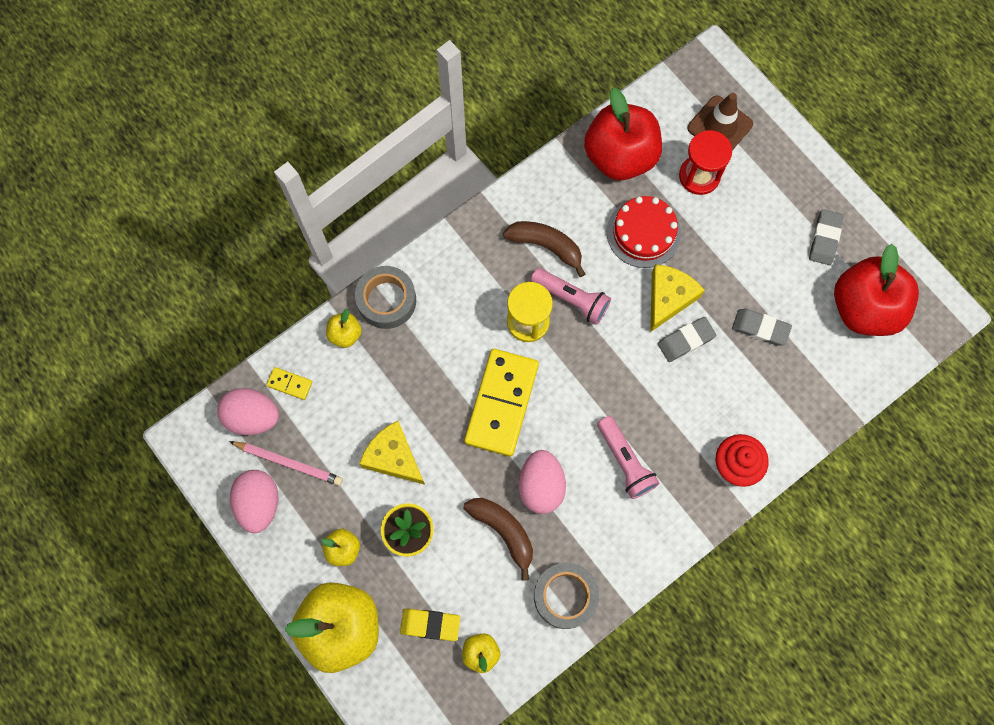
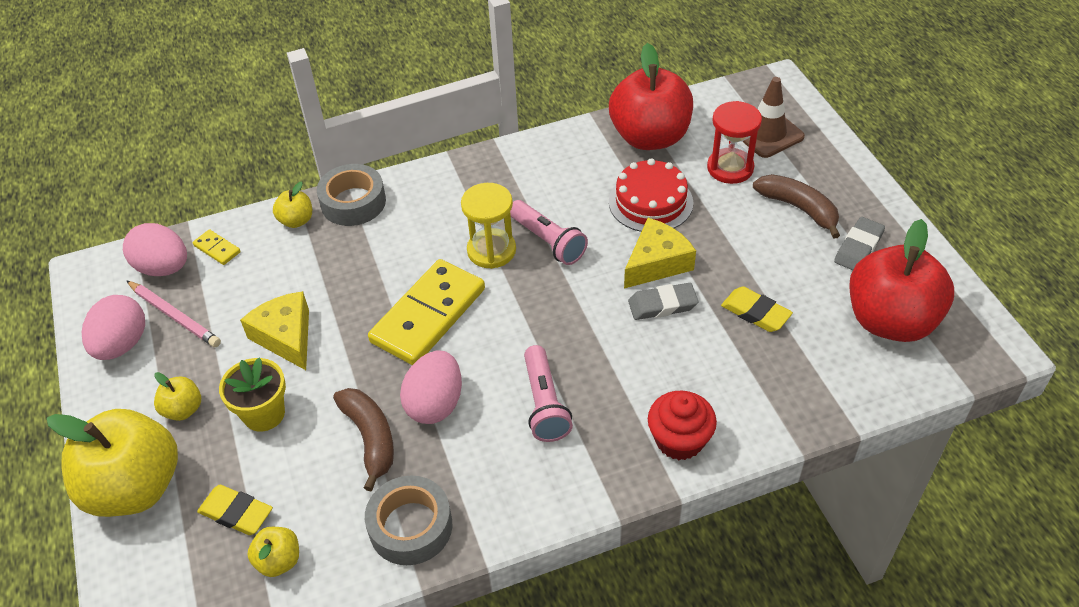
camera: 20 degrees right, 25 degrees down
brown banana [503,221,585,277] -> brown banana moved to [753,174,840,239]
grey eraser [732,309,792,346] -> yellow eraser [721,286,793,332]

